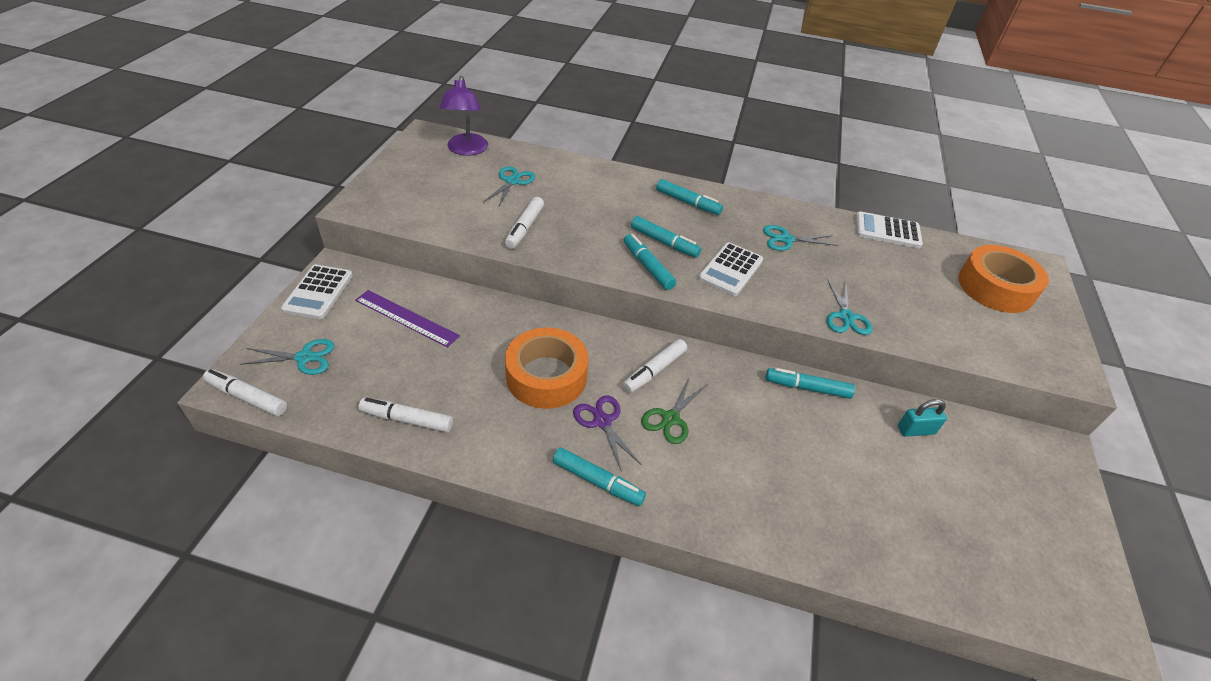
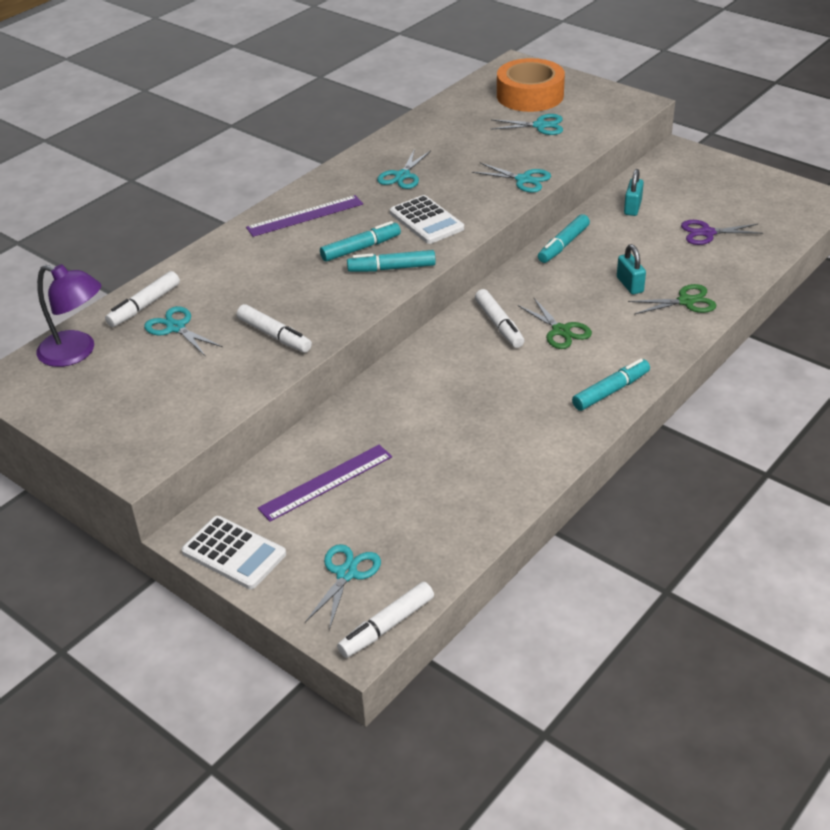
camera: 60 degrees left, 5 degrees down
white marker [358,398,453,432] -> white marker moved to [105,271,180,327]
orange tape [505,328,588,409] -> none
purple scissors [573,395,641,472] -> purple scissors moved to [681,220,763,245]
turquoise marker [656,179,723,215] -> purple ruler [246,195,363,237]
white calculator [856,211,923,248] -> none
none -> turquoise scissors [490,114,563,135]
none -> turquoise padlock [617,244,646,295]
none -> green scissors [628,284,717,314]

